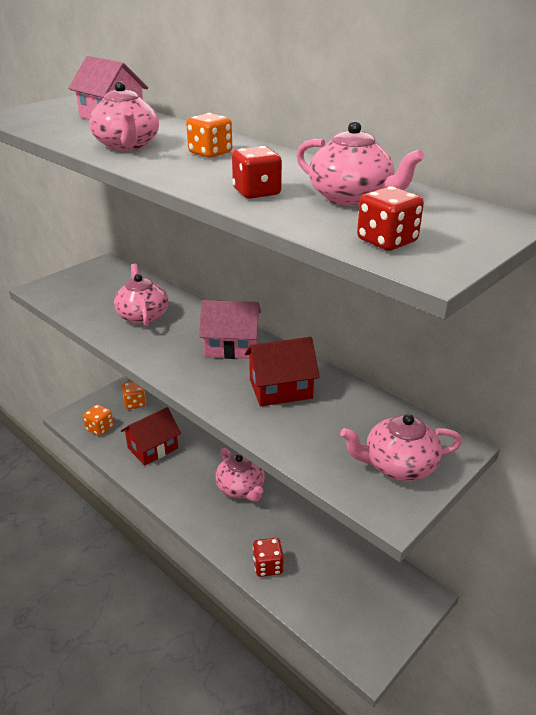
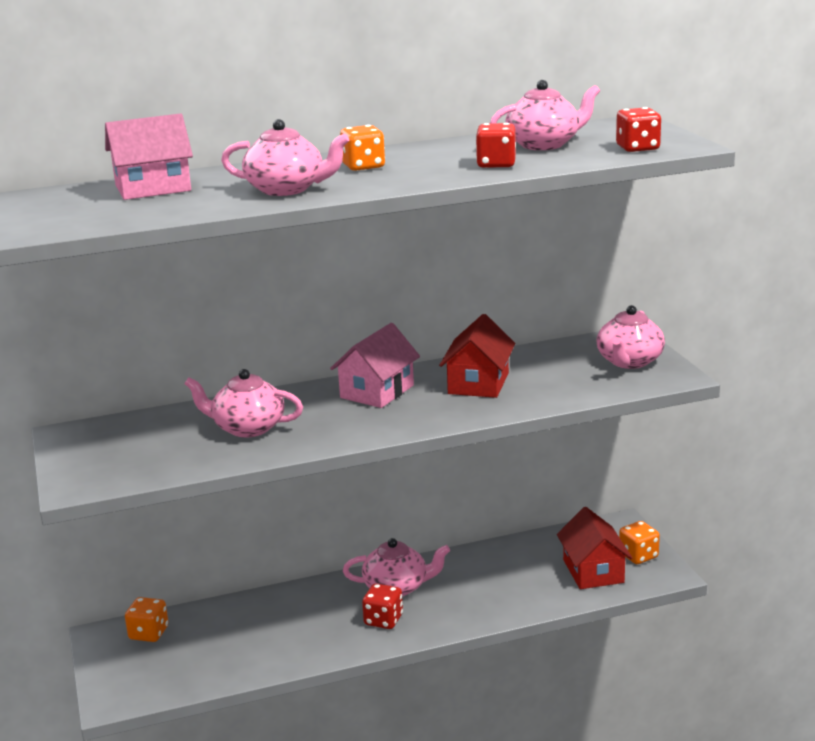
camera: 60 degrees left, 10 degrees down
orange dice [83,404,114,436] -> orange dice moved to [619,521,660,564]
red house [121,407,181,466] -> red house moved to [557,507,632,589]
red dice [253,538,284,577] -> red dice moved to [362,583,403,629]

